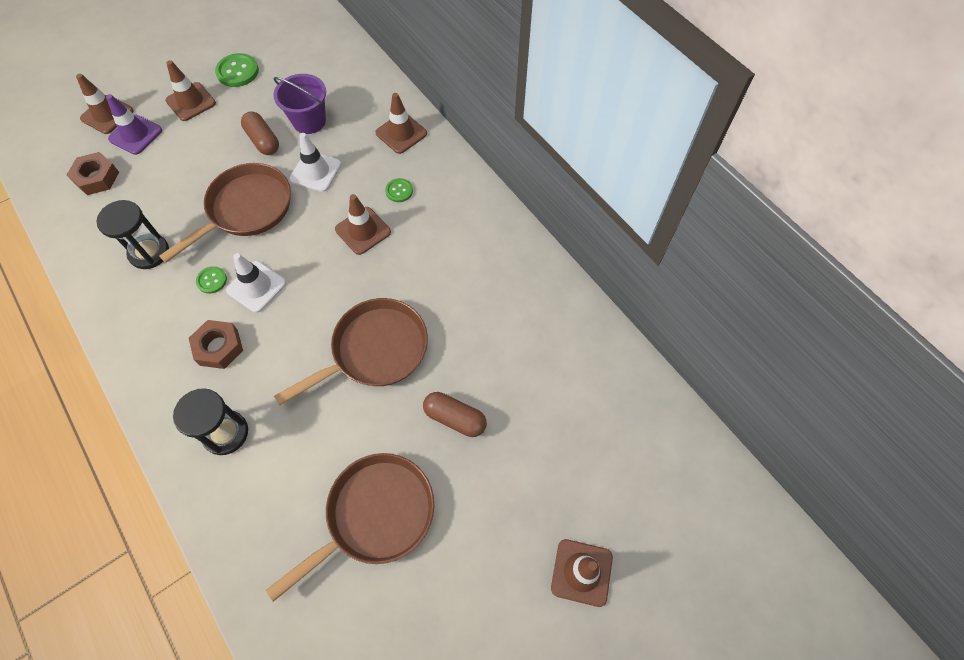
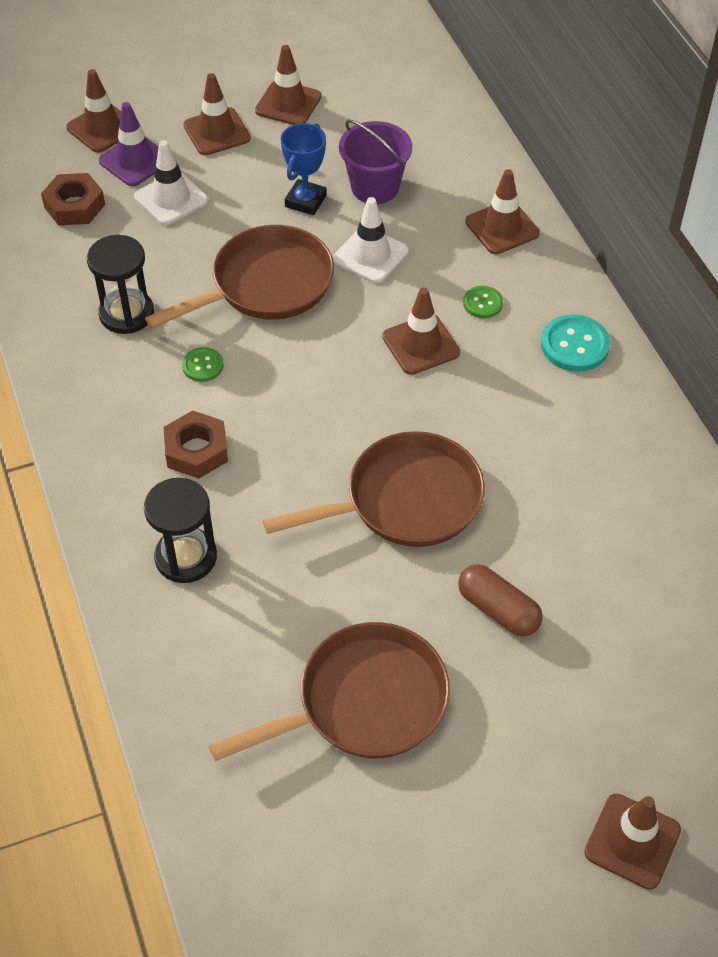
camera: 15 degrees right, 10 degrees down
green button [215,53,259,87] -> brown traffic cone [255,45,322,125]
white traffic cone [226,253,286,313] -> white traffic cone moved to [134,140,208,225]
brown capsule [241,111,279,155] -> blue trophy [281,123,327,215]
none -> turquoise button [541,314,610,372]

